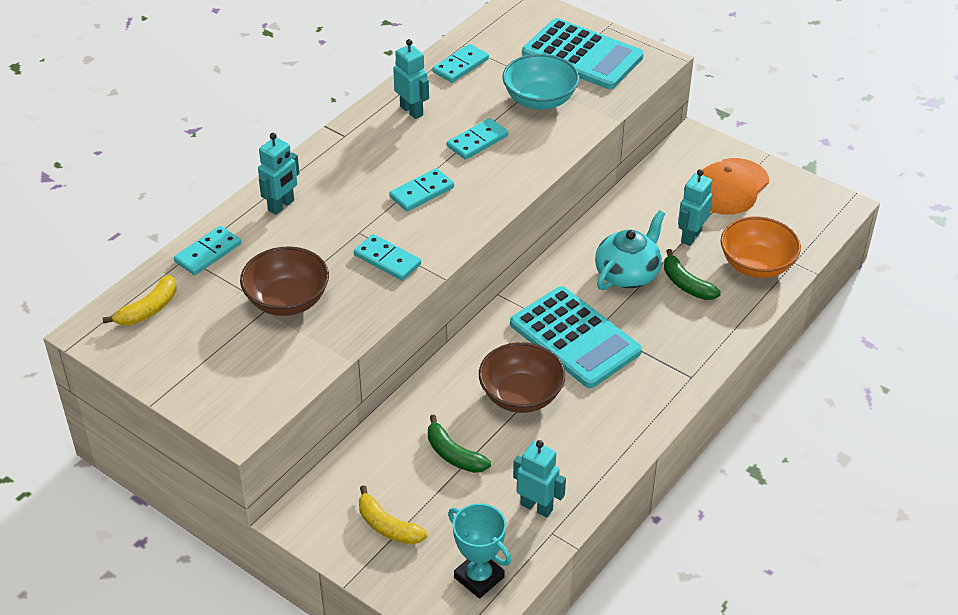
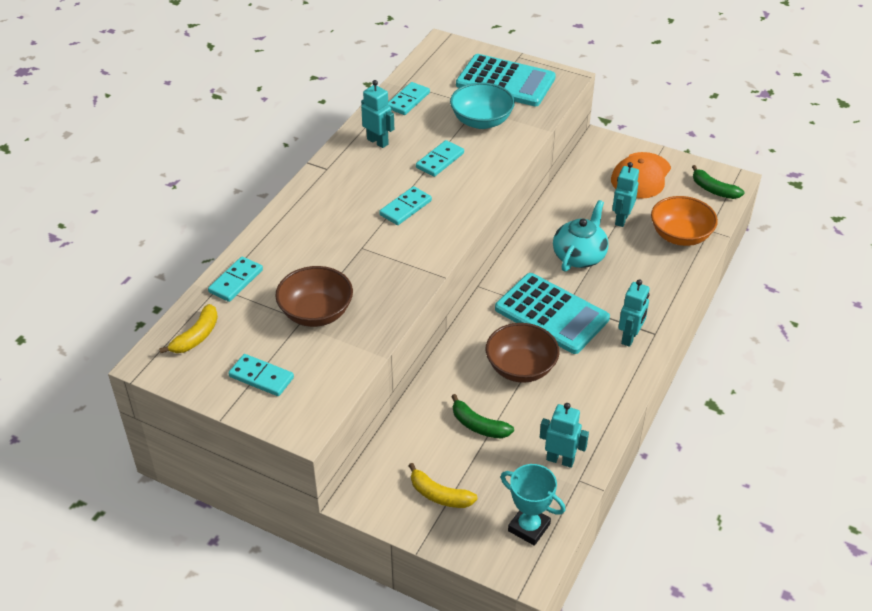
camera: 10 degrees left, 0 degrees up
turquoise robot [258,133,300,215] -> turquoise robot moved to [619,279,650,347]
turquoise domino [354,234,421,281] -> turquoise domino moved to [229,354,294,396]
green banana [664,249,721,300] -> green banana moved to [692,165,744,199]

